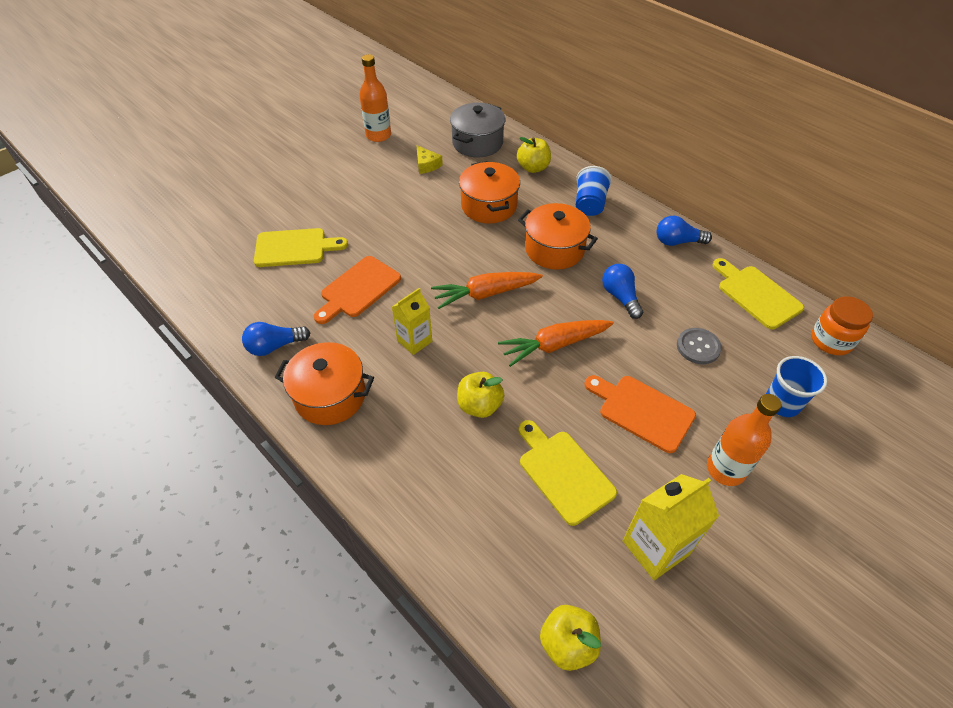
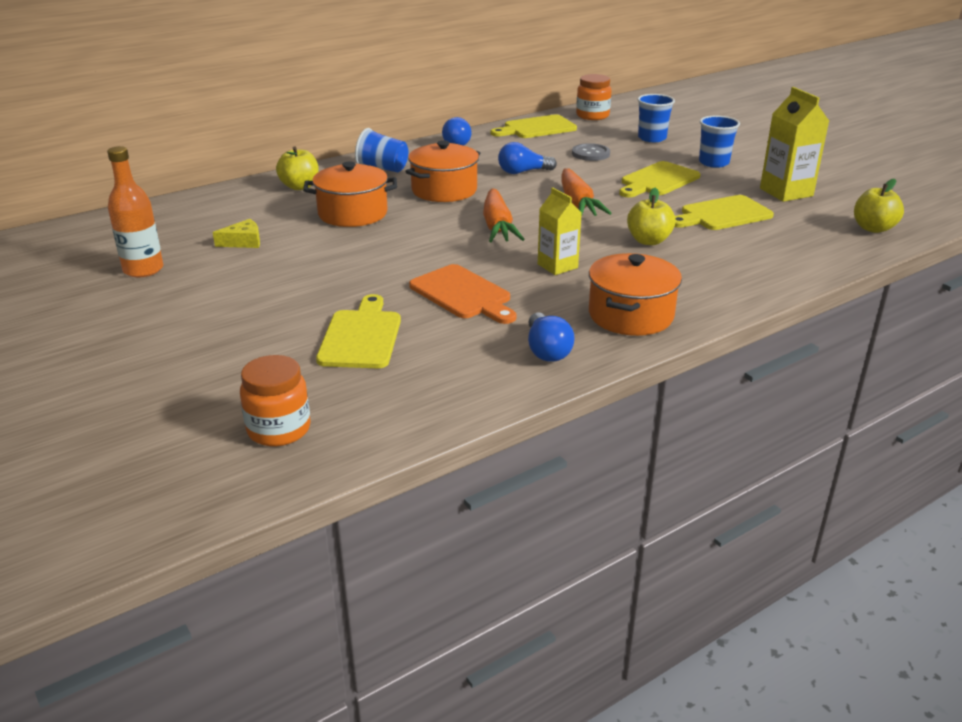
camera: 80 degrees left, 20 degrees down
grey pot [450,103,506,158] -> none
orange cutting board [584,375,696,453] -> yellow cutting board [619,161,701,197]
orange bottle [707,394,781,486] -> blue cup [699,115,740,168]
none -> orange jar [240,355,311,446]

